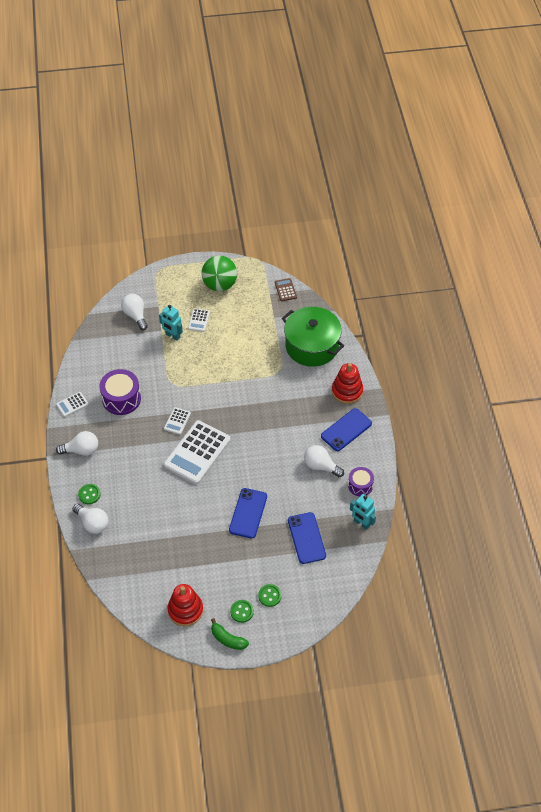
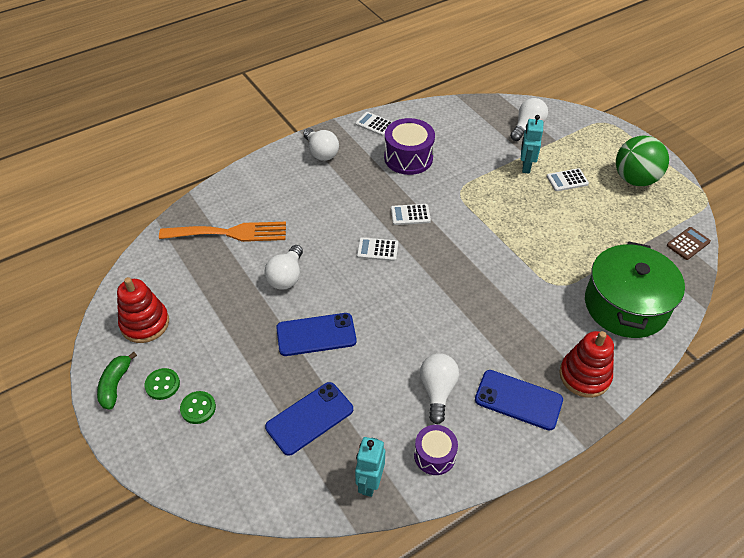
camera: 65 degrees right, 5 degrees down
white light bulb [72,504,109,534] -> white light bulb moved to [264,245,303,289]
green button [78,484,101,504] -> none
white calculator [164,420,231,484] -> white calculator [357,237,398,261], size x0.45
none -> orange fork [159,222,286,242]

